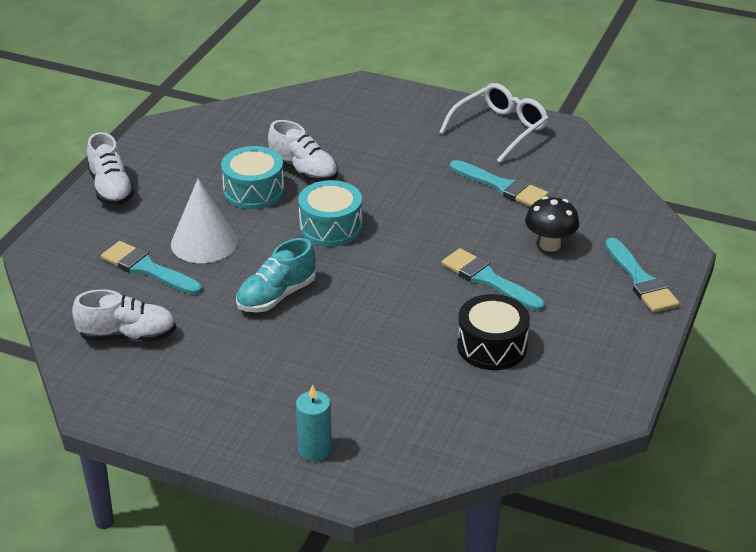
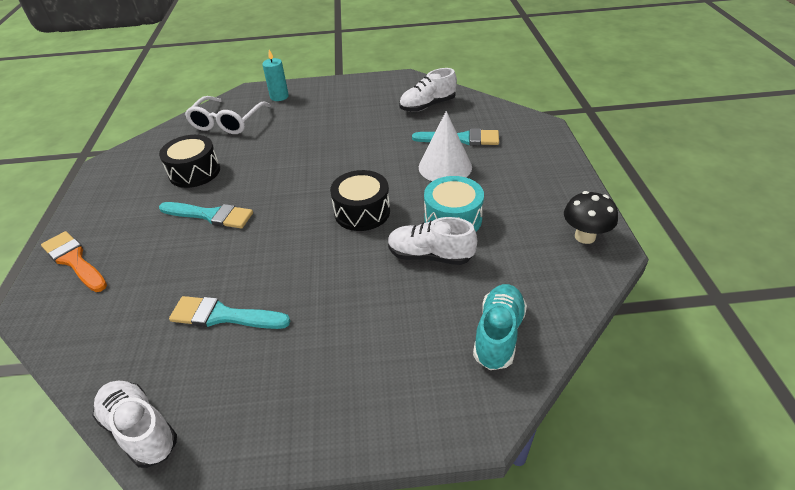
camera: 155 degrees right, 5 degrees up
white shoe [87,132,135,205] -> white shoe moved to [92,380,177,468]
turquoise shoe [236,238,316,312] -> turquoise shoe moved to [473,284,527,370]
turquoise drum [298,180,362,247] -> black drum [330,170,390,231]
white glasses [439,83,549,163] -> white glasses moved to [185,96,271,134]
black mushroom [525,196,579,252] -> black mushroom moved to [564,191,618,244]
turquoise brush [605,238,680,313] -> orange brush [41,231,107,292]

